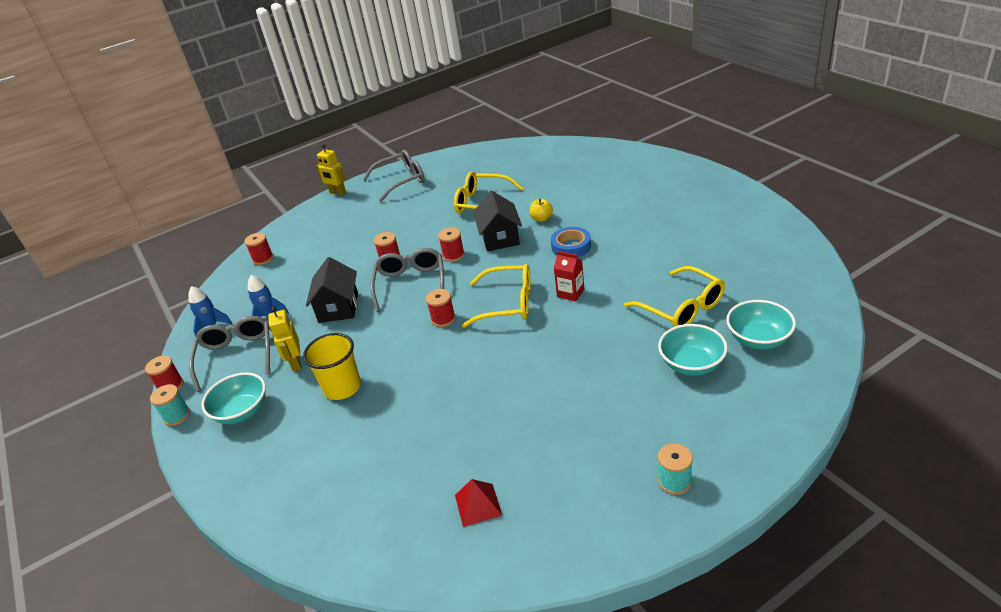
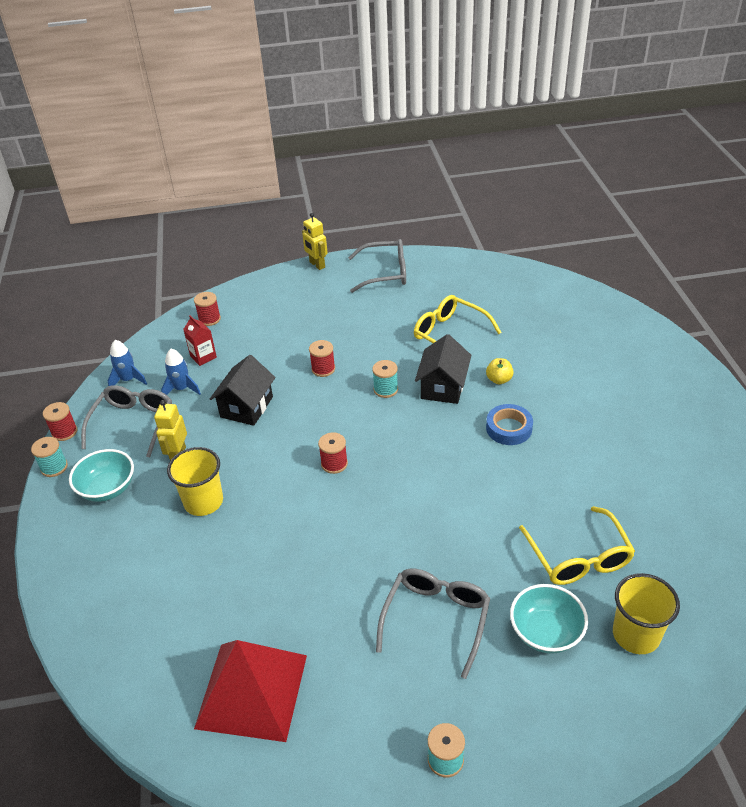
camera: 20 degrees right, 5 degrees up
grey glasses [370,248,444,312] -> grey glasses moved to [376,569,490,679]
red spool [438,227,465,262] -> turquoise spool [372,360,398,398]
red pyramid [455,479,502,527] -> red pyramid [194,640,307,742], size x2.24
yellow glasses [462,264,531,328] -> none
red carton [554,251,584,302] -> red carton moved to [183,315,217,366]
turquoise bowl [726,300,796,349] -> yellow cup [613,573,680,654]

